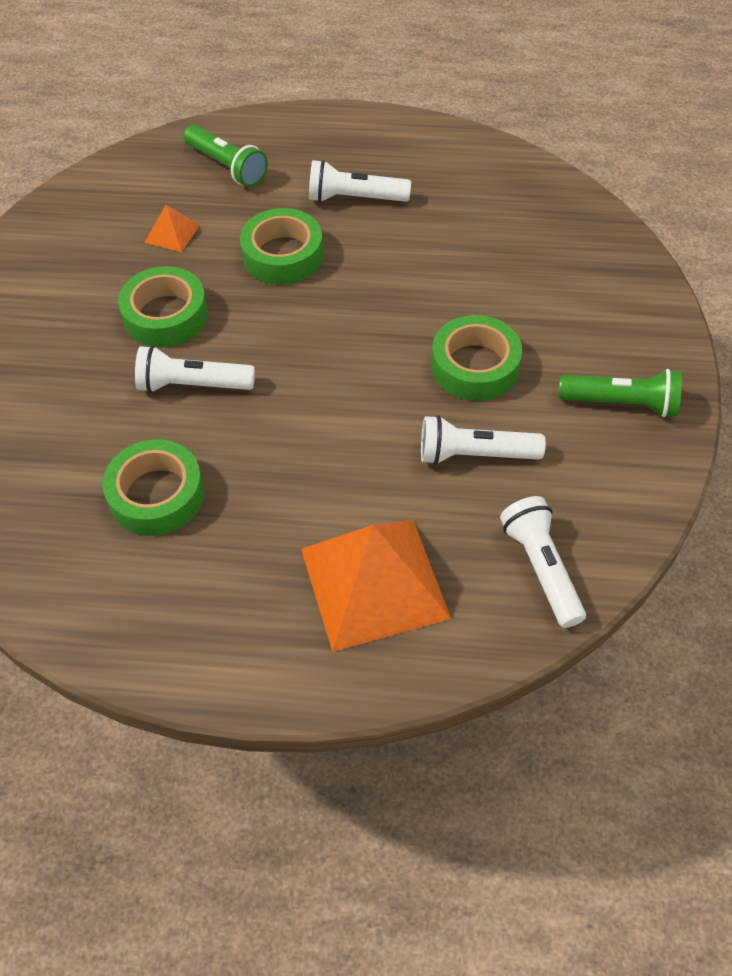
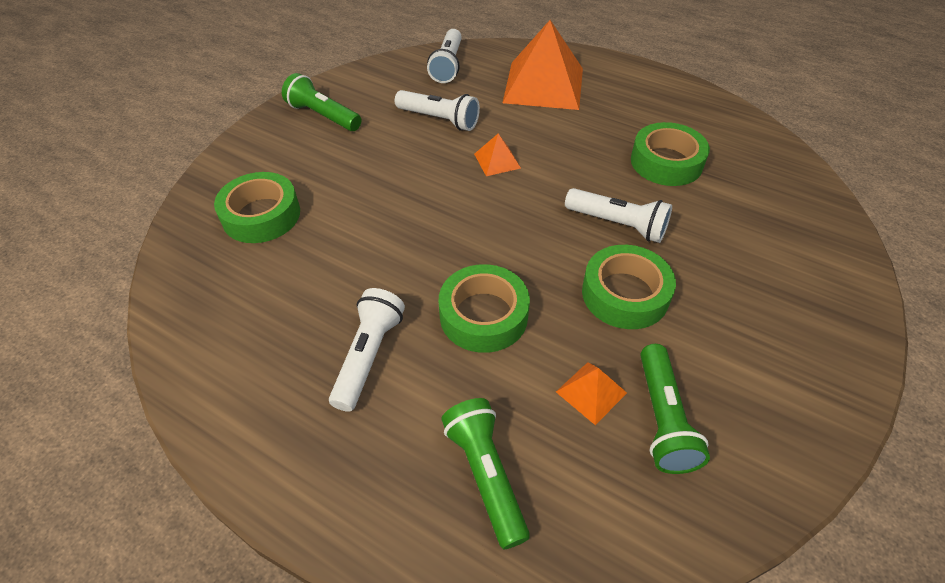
camera: 155 degrees left, 5 degrees down
white flashlight [309,160,411,202] -> white flashlight turned 105 degrees counterclockwise [329,288,405,412]
green tape [432,315,522,401] -> green tape moved to [214,172,300,243]
none -> orange pyramid [474,134,521,176]
none -> green flashlight [640,344,710,474]

